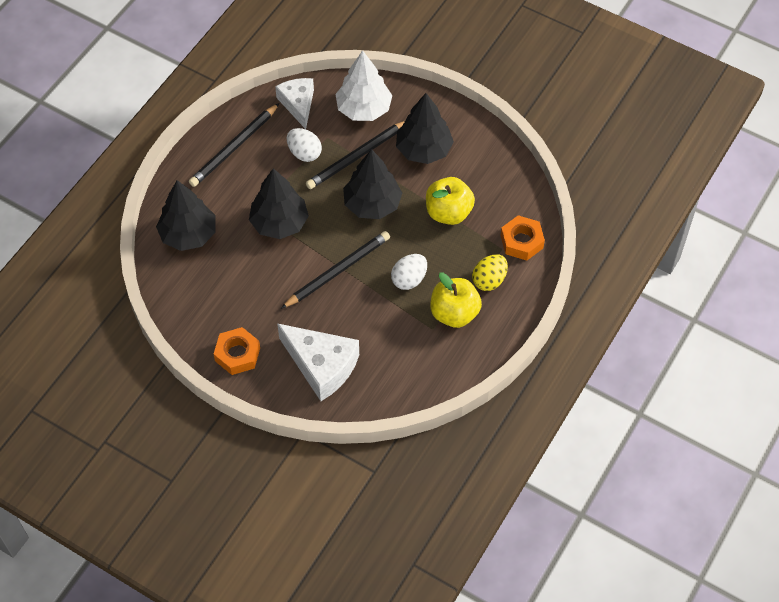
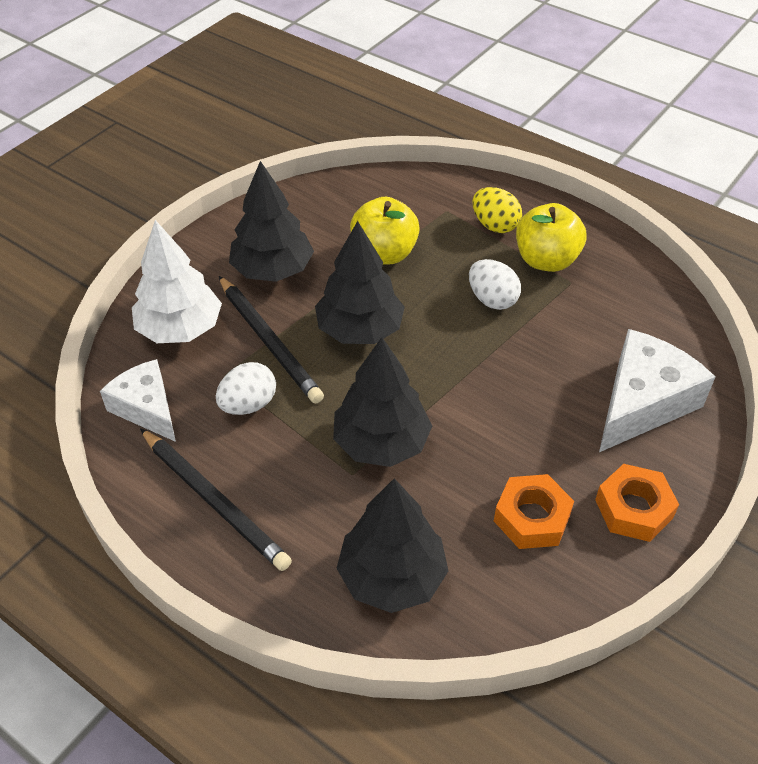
camera: 85 degrees left, 10 degrees down
white cheese [275,78,314,129] -> white cheese turned 60 degrees clockwise [100,359,176,442]
black pencil [281,231,390,309] -> none
orange nut [501,215,545,261] -> orange nut moved to [494,474,574,549]

